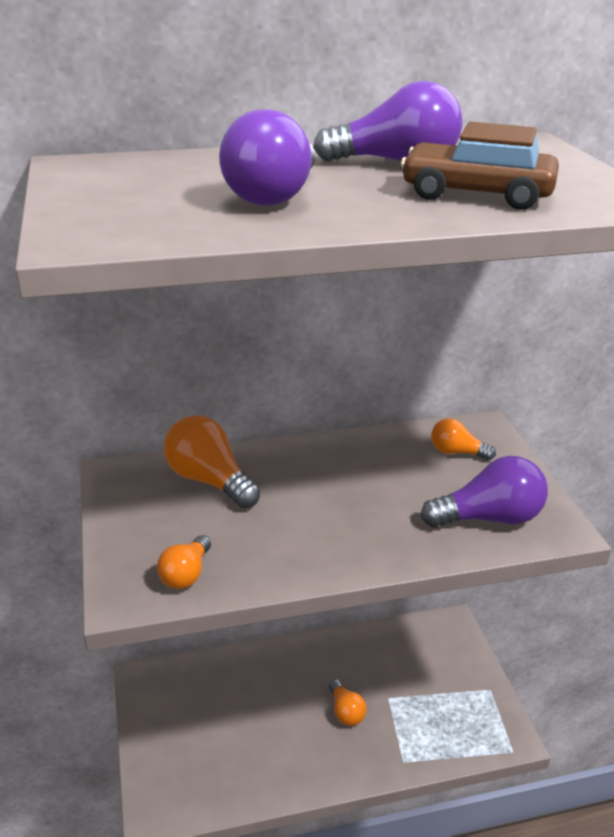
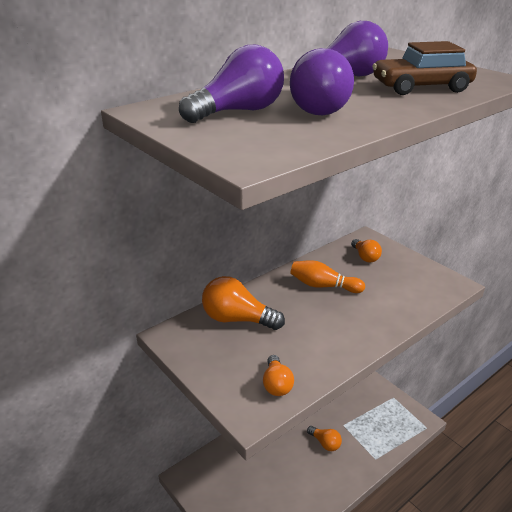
camera: 25 degrees left, 0 degrees up
purple light bulb [421,456,548,528] -> purple light bulb moved to [179,45,284,123]
orange light bulb [431,418,496,460] -> orange light bulb turned 105 degrees counterclockwise [351,239,382,262]
none -> orange bowling pin [290,260,365,293]

